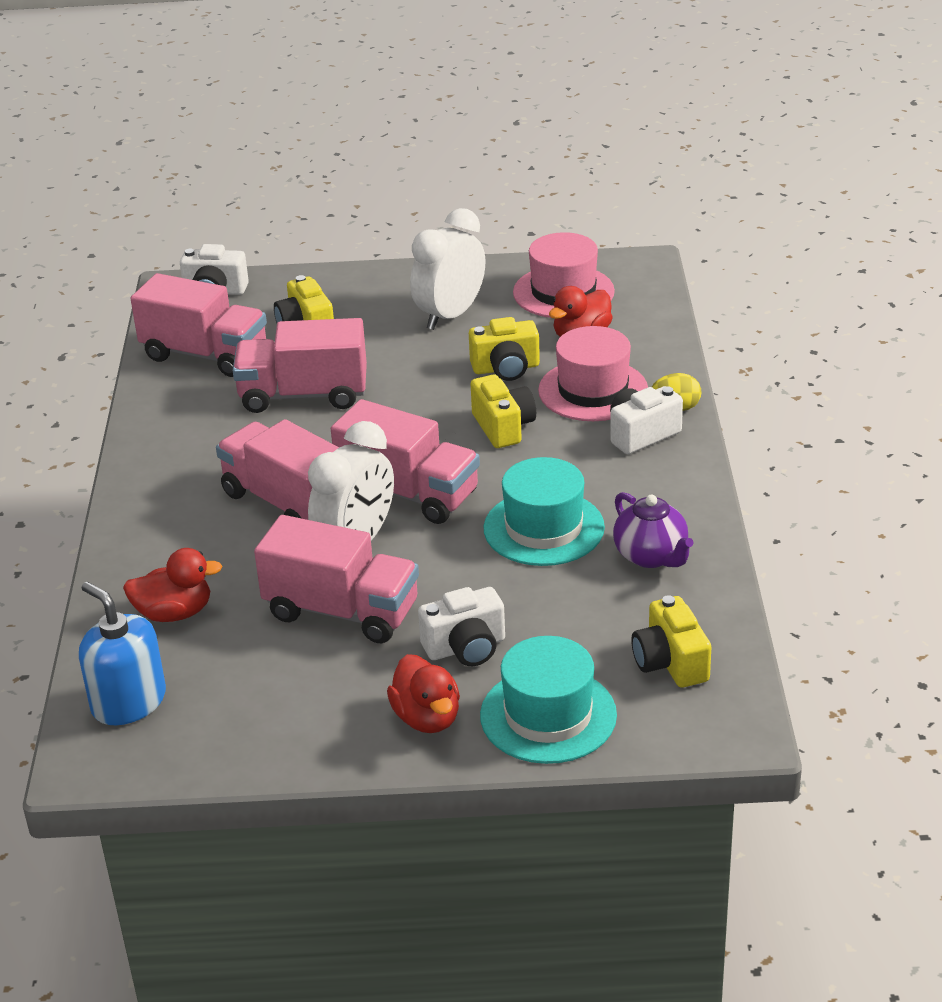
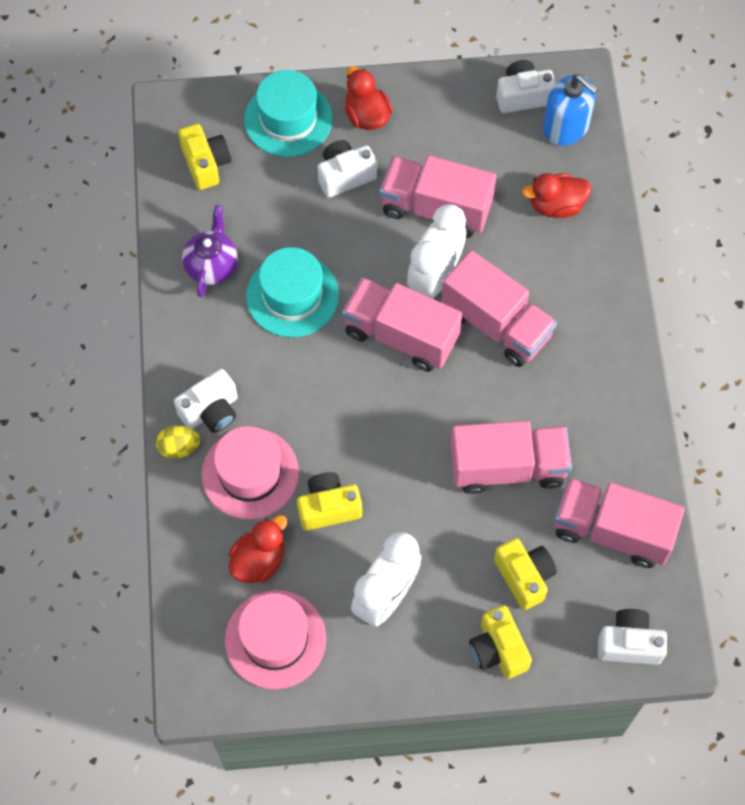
camera: 175 degrees right, 30 degrees up
yellow camera [471,375,536,448] -> yellow camera moved to [469,605,532,679]
purple teapot [613,492,693,568] -> purple teapot turned 45 degrees clockwise [182,205,238,298]
none -> white camera [496,60,556,113]

